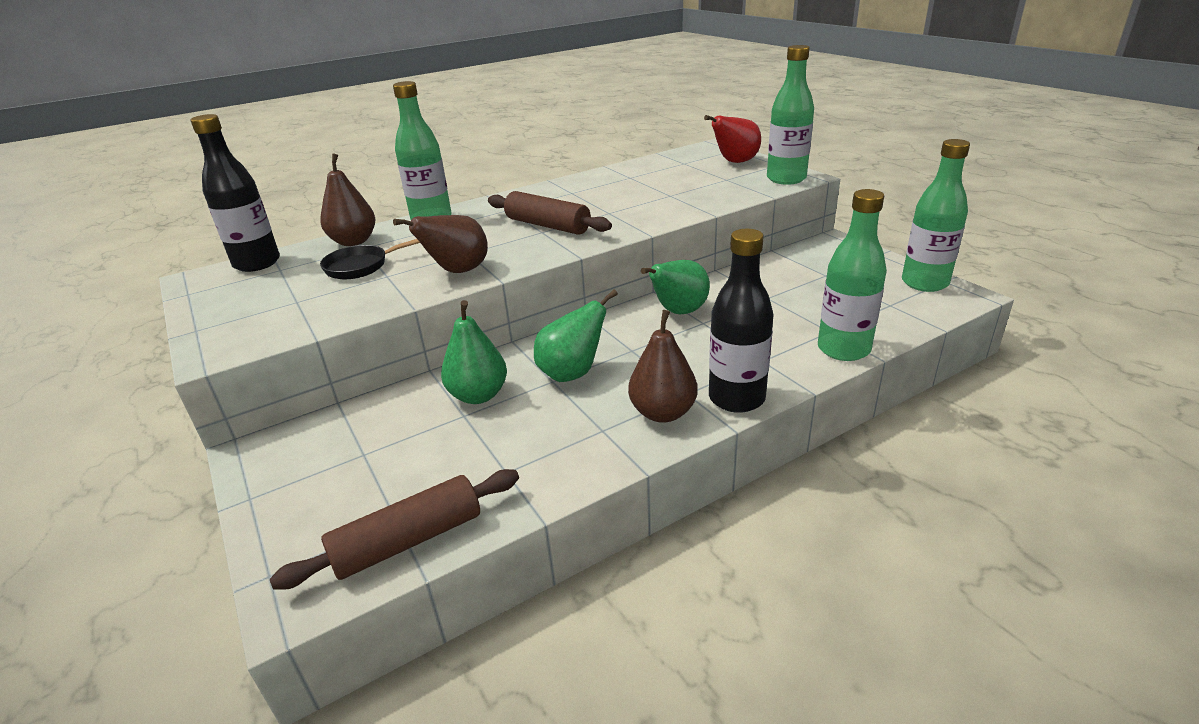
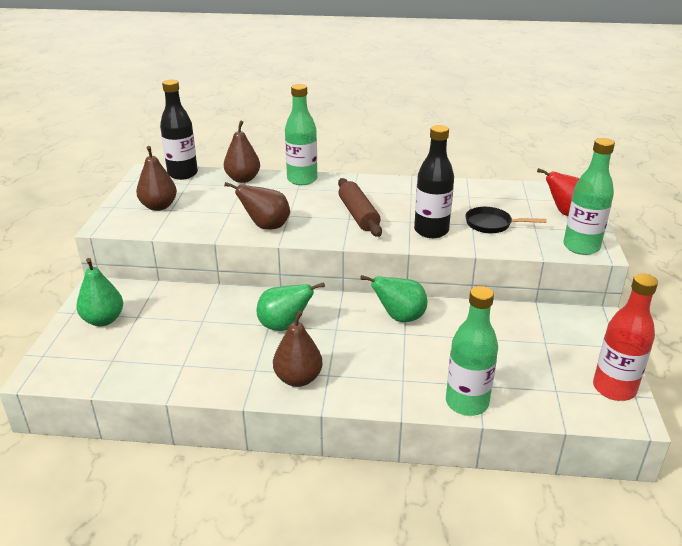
camera: 35 degrees right, 0 degrees up
brown rolling pin [270,469,519,590] -> none
black pan [320,239,420,279] -> black pan moved to [465,207,547,233]
green pear [441,300,507,404] -> green pear moved to [76,258,123,327]
black bottle [709,229,774,413] -> black bottle moved to [414,125,454,238]
green bottle [902,139,970,292] -> red bottle [593,273,658,401]
none -> brown pear [136,146,177,211]

